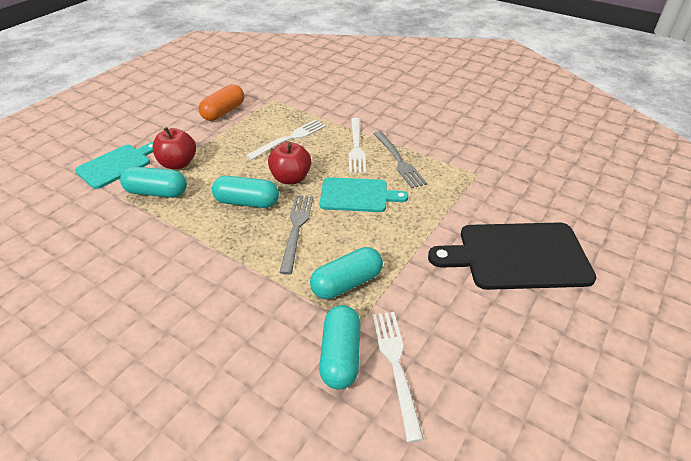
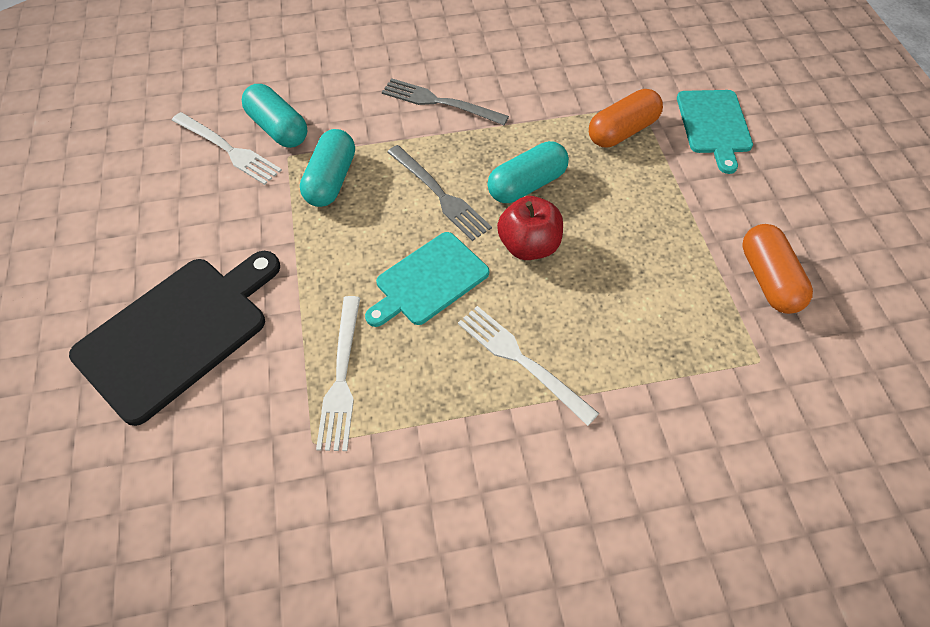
camera: 135 degrees right, 15 degrees up
turquoise capsule [120,167,187,198] -> orange capsule [589,89,663,148]
red apple [153,127,196,169] -> none
white fork [246,120,326,160] -> white fork moved to [316,296,360,451]
grey fork [373,131,427,188] -> grey fork moved to [382,78,509,125]

